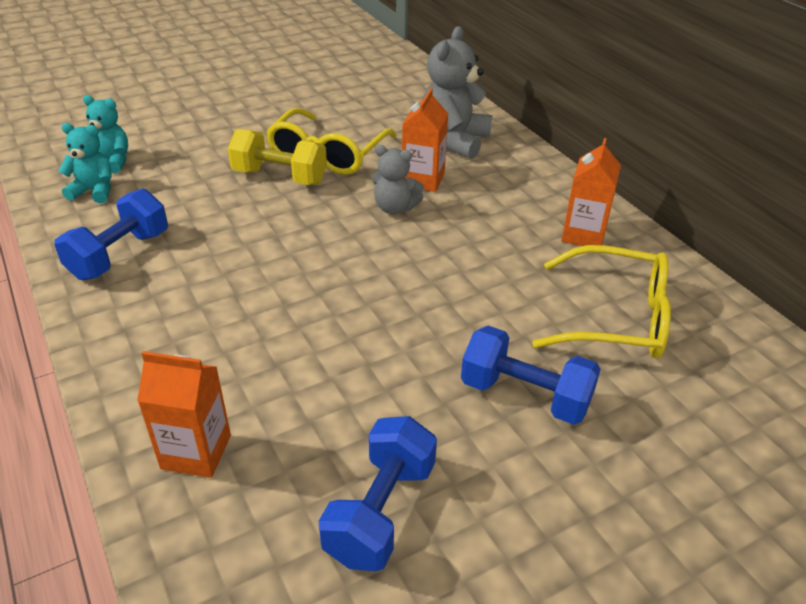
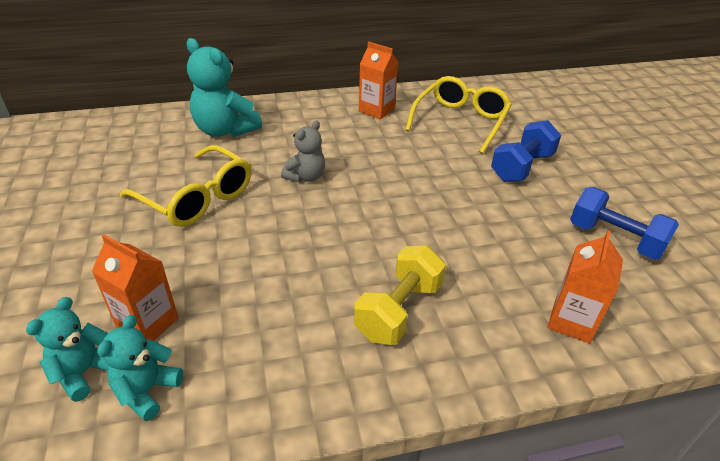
camera: 75 degrees left, 0 degrees up
blue dumbbell [54,188,168,280] -> none
yellow dumbbell [228,129,327,185] -> yellow dumbbell moved to [354,246,446,345]
orange carton [402,88,449,192] -> orange carton moved to [92,234,179,341]
grey teddy bear [422,26,492,159] -> turquoise teddy bear [186,38,262,137]

